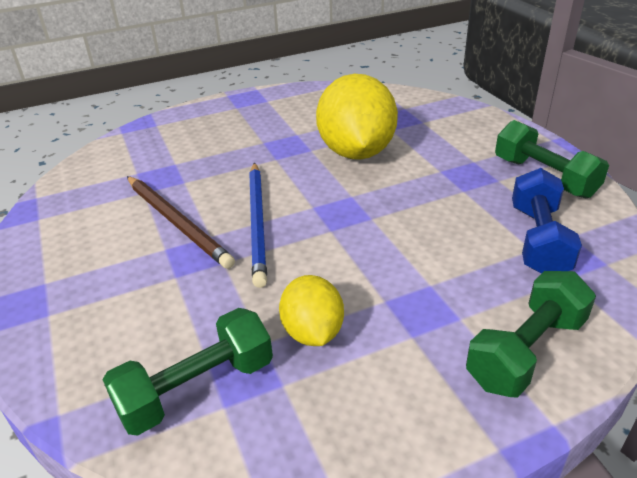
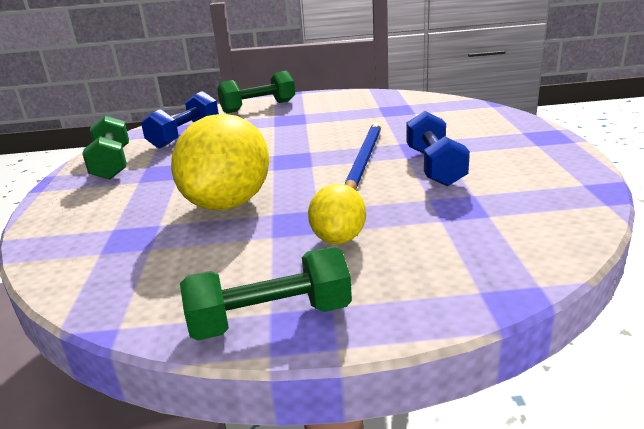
camera: 160 degrees left, 10 degrees down
green dumbbell [102,308,273,436] -> green dumbbell moved to [180,247,352,340]
brown pencil [127,176,235,269] -> blue dumbbell [407,111,470,187]
yellow lemon [279,275,344,346] -> yellow lemon moved to [308,184,366,244]

